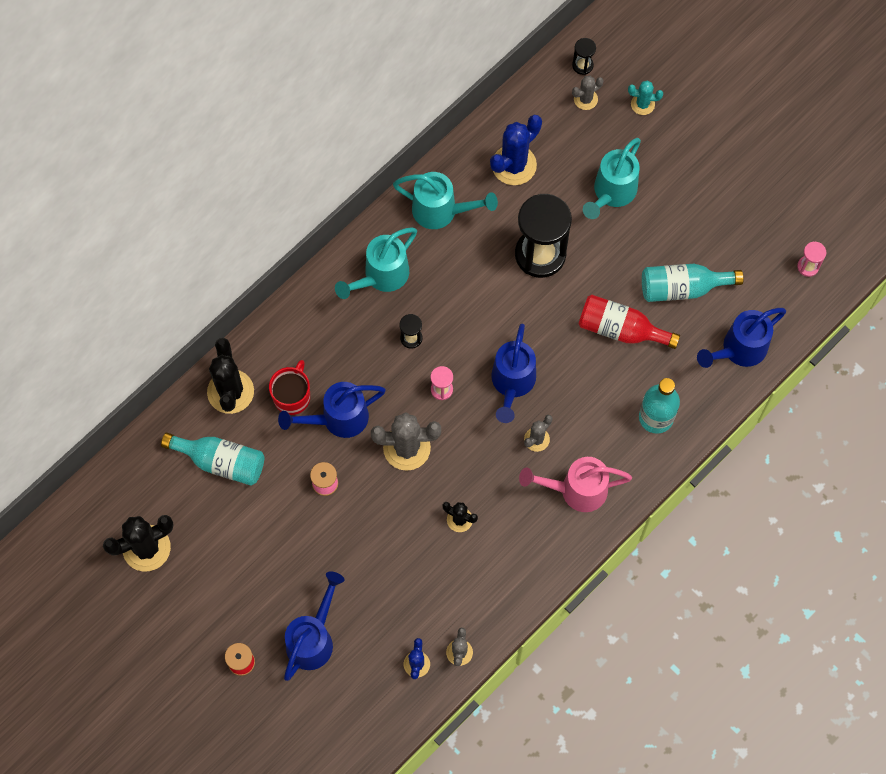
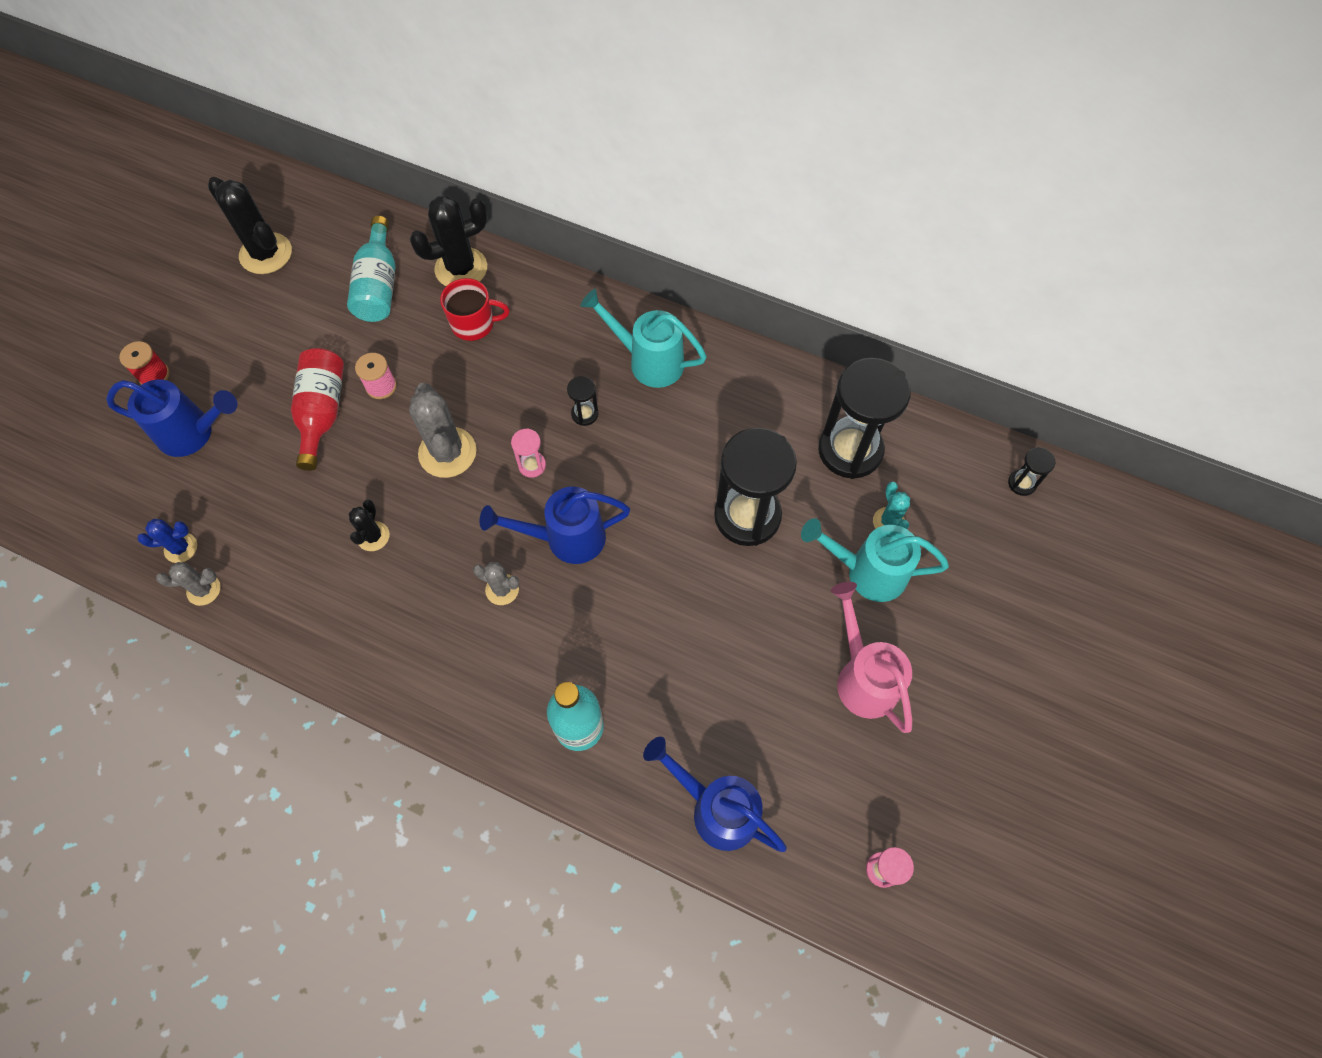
camera: 70 degrees right, 5 degrees down
blue watering can [278,382,386,438] -> none
turquoise watering can [393,172,498,229] -> none
blue cactus [490,115,542,185] -> black hourglass [818,358,911,479]
pink watering can [519,457,632,512] -> pink watering can moved to [831,582,912,733]
grey cactus [572,76,604,110] -> none
red bottle [578,295,680,349] -> red bottle moved to [291,348,344,471]
turquoise cactus [628,81,663,115] -> turquoise cactus moved to [873,481,910,529]
turquoise bottle [642,264,744,302] -> none

